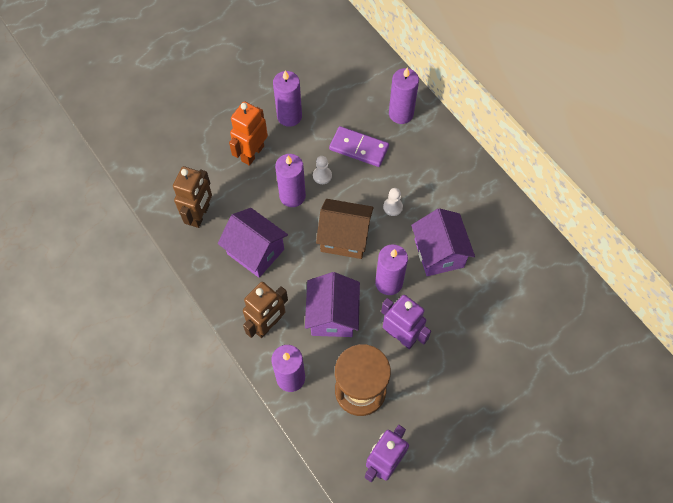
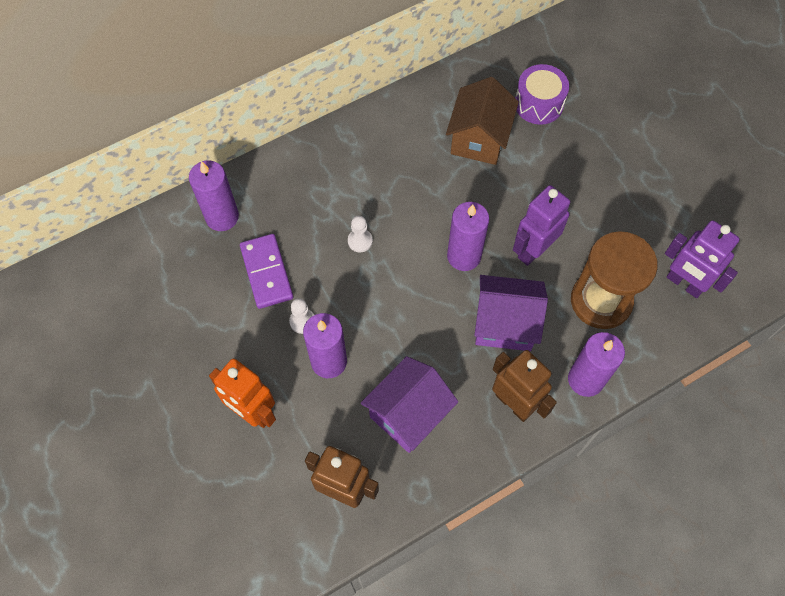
camera: 85 degrees left, 0 degrees up
purple candle [273,70,302,127] -> none
brown house [316,199,374,259] -> brown house moved to [446,77,519,165]
purple domino [329,126,389,167] -> purple domino turned 45 degrees counterclockwise [240,234,293,309]
purple house [411,208,475,276] -> none
none -> purple drum [515,64,569,125]

